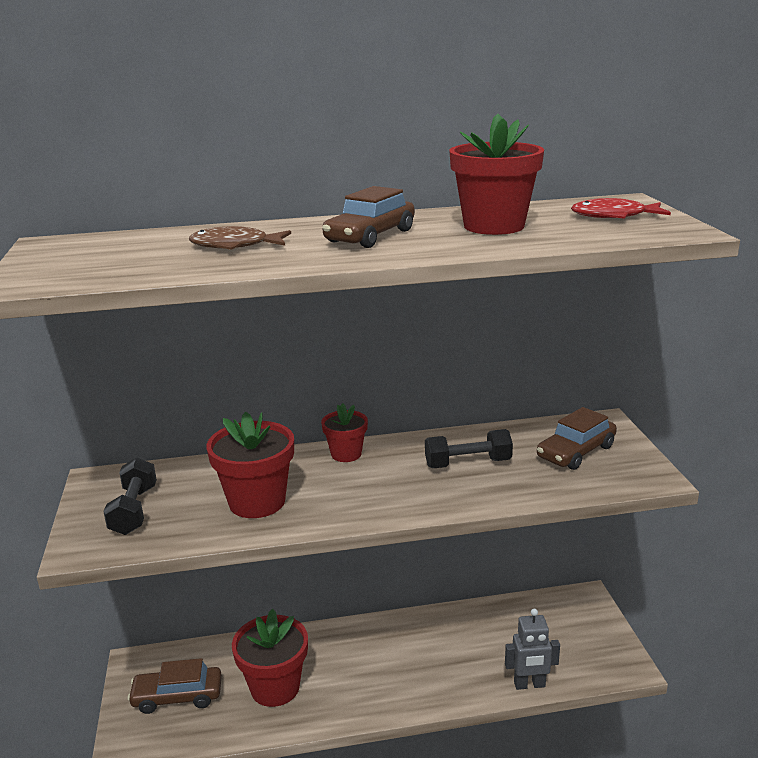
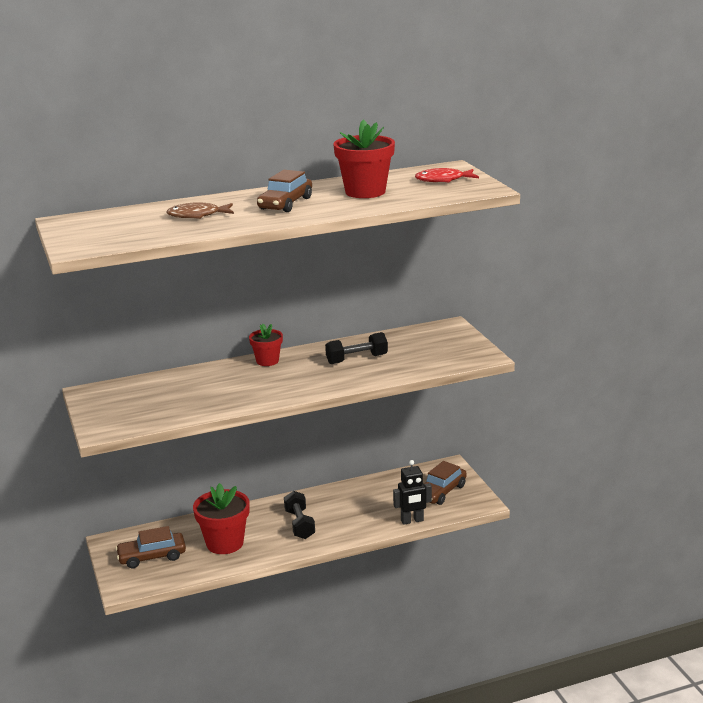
camera: 10 degrees left, 0 degrees up
black dumbbell [103,457,157,535] -> black dumbbell moved to [284,491,315,539]
red flower pot [206,412,294,518] -> none
grey robot [505,609,560,690] -> black robot [393,460,432,525]
brown car [537,407,617,470] -> brown car moved to [424,461,467,505]

